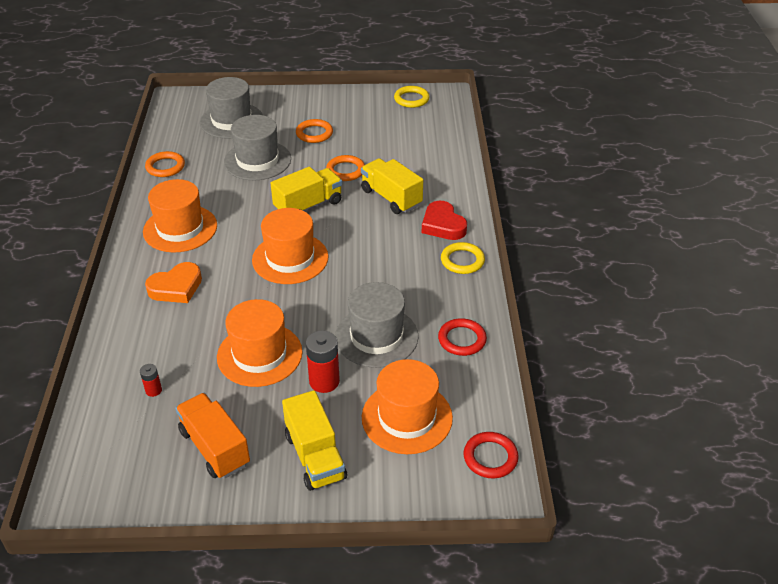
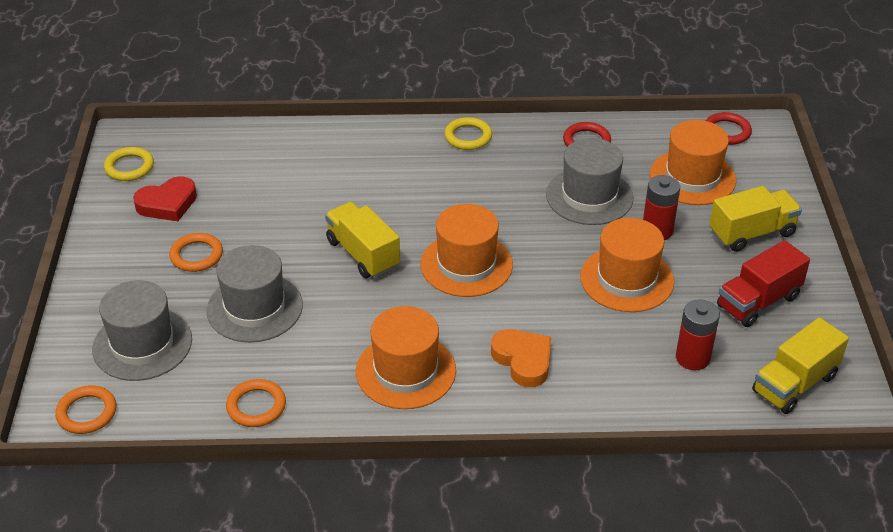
camera: 90 degrees left, 0 degrees up
red battery [140,364,162,397] -> red battery [676,299,720,370], size x1.88
orange truck [175,393,250,479] -> red truck [717,240,810,327]
orange ring [326,155,365,181] -> orange ring moved to [55,386,116,434]
yellow truck [361,158,423,214] -> yellow truck moved to [752,317,849,414]
red heart [422,201,467,240] -> red heart moved to [133,176,197,221]

